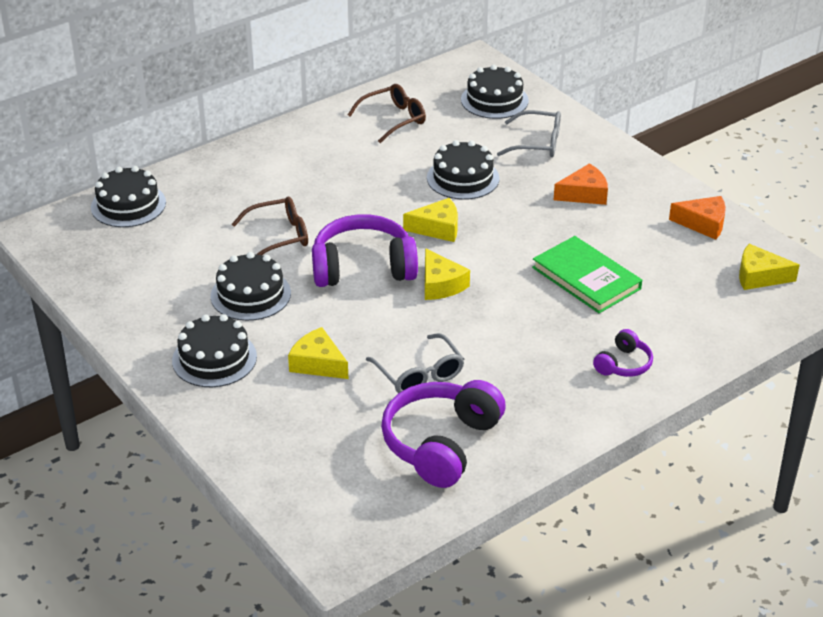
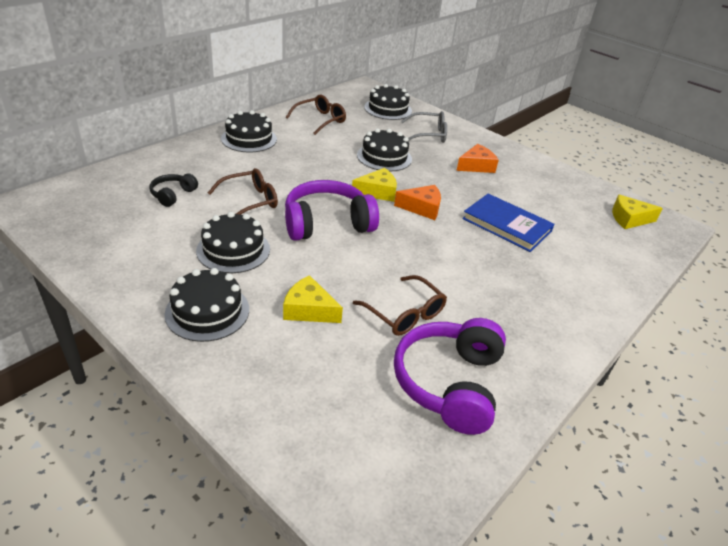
camera: 15 degrees left, 0 degrees up
black cake [91,166,166,227] -> black cake moved to [221,110,277,152]
grey glasses [366,333,464,393] -> brown glasses [353,275,447,336]
yellow cheese [425,248,470,300] -> none
green book [532,236,642,313] -> blue book [462,194,554,252]
purple headphones [593,329,653,377] -> none
orange cheese [669,196,726,240] -> orange cheese moved to [394,185,441,220]
none -> black headphones [149,173,198,207]

